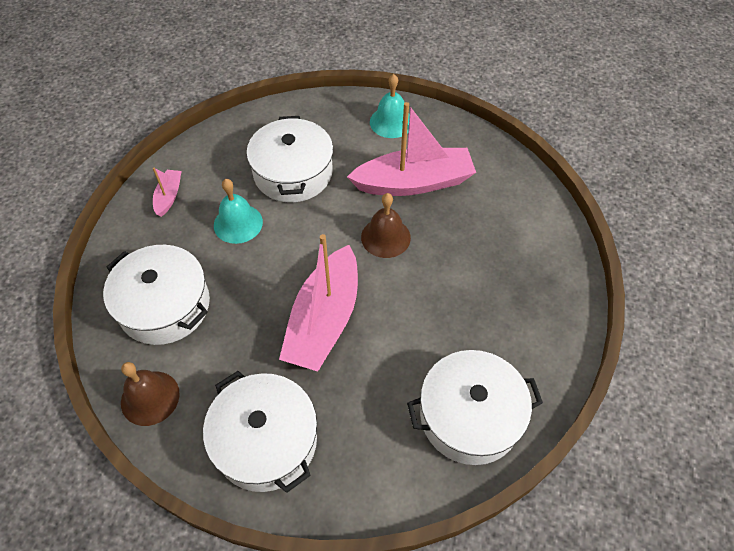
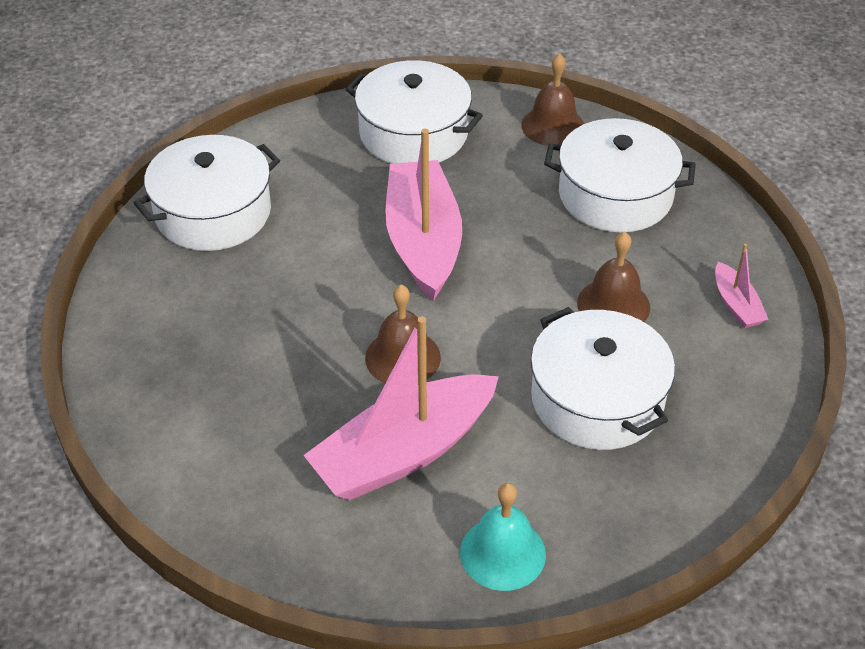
camera: 155 degrees right, 10 degrees down
turquoise bell [214,179,263,244] -> brown bell [577,232,650,322]

